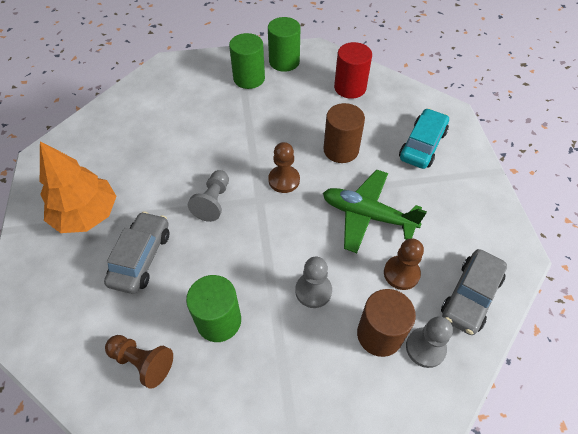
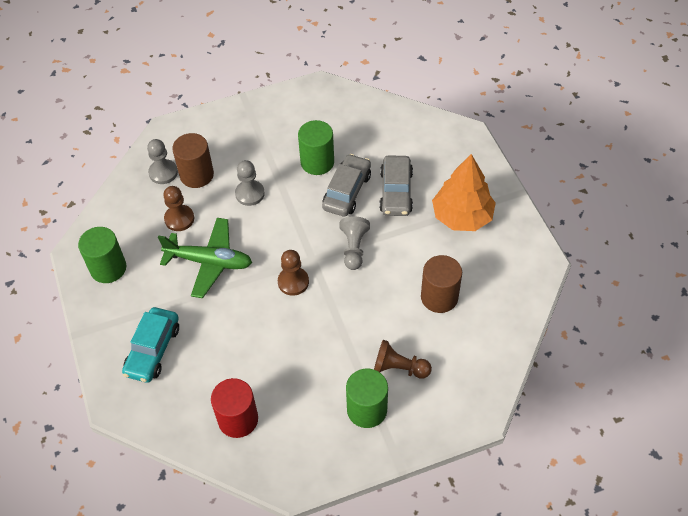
camera: 170 degrees right, 0 degrees up
brown pawn [105,335,173,389] -> brown pawn moved to [374,340,432,379]
green cylinder [268,17,300,72] -> green cylinder moved to [78,227,126,283]
brown cylinder [323,103,365,163] -> brown cylinder moved to [421,255,462,313]
grey car [441,249,507,335] -> grey car moved to [322,154,371,216]

